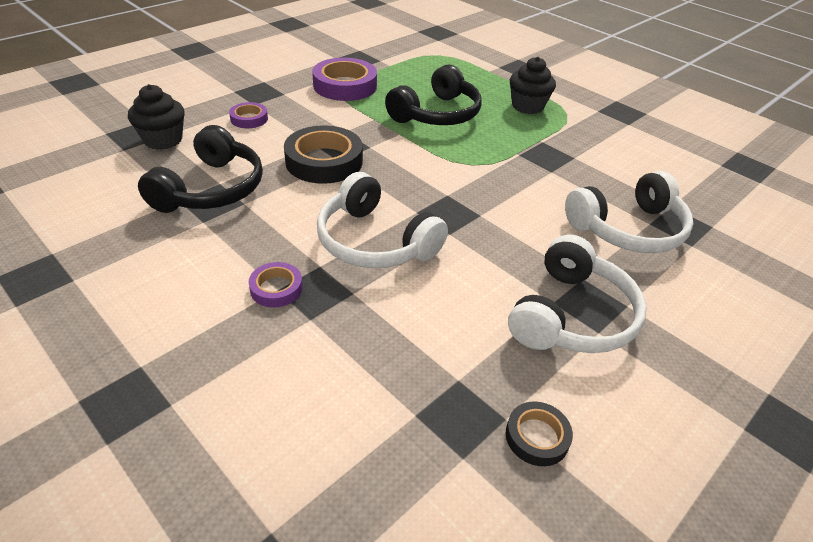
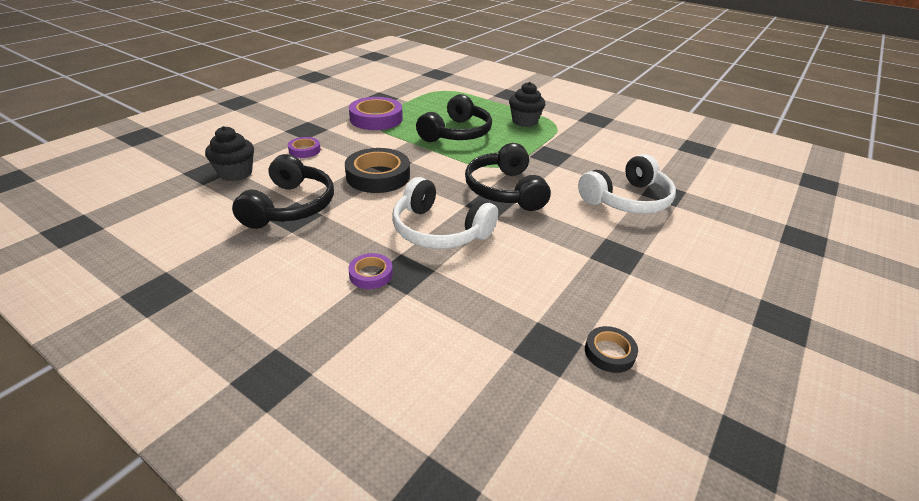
camera: 10 degrees left, 5 degrees down
white headphones [508,235,647,353] -> none
none -> black headphones [465,143,551,211]

